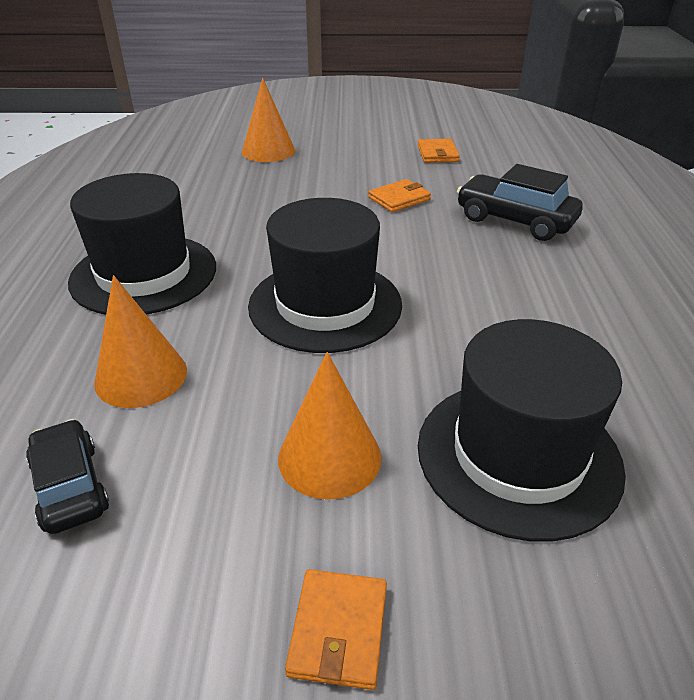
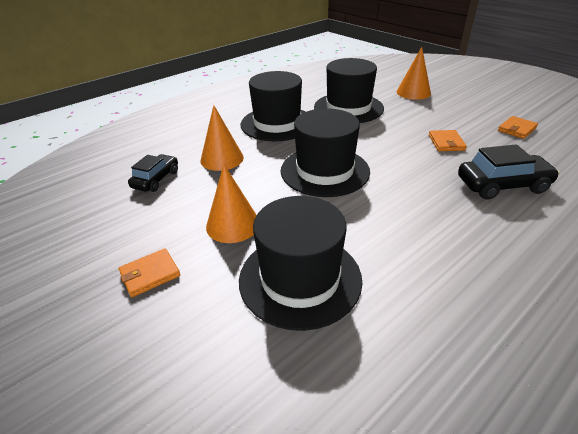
camera: 50 degrees right, 0 degrees up
orange wallet [368,179,431,212] -> orange wallet turned 75 degrees clockwise [429,130,467,151]
black car [457,164,583,241] -> black car turned 90 degrees clockwise [458,145,560,200]
none -> black hat [314,58,384,123]

